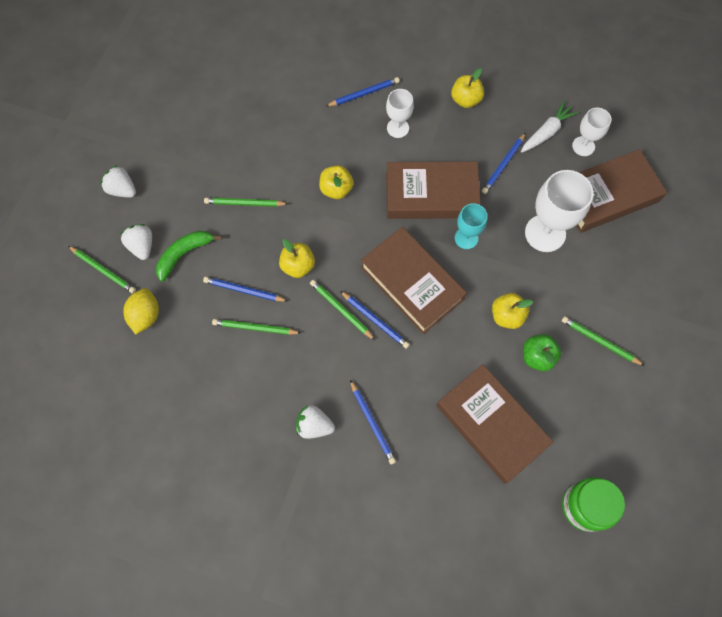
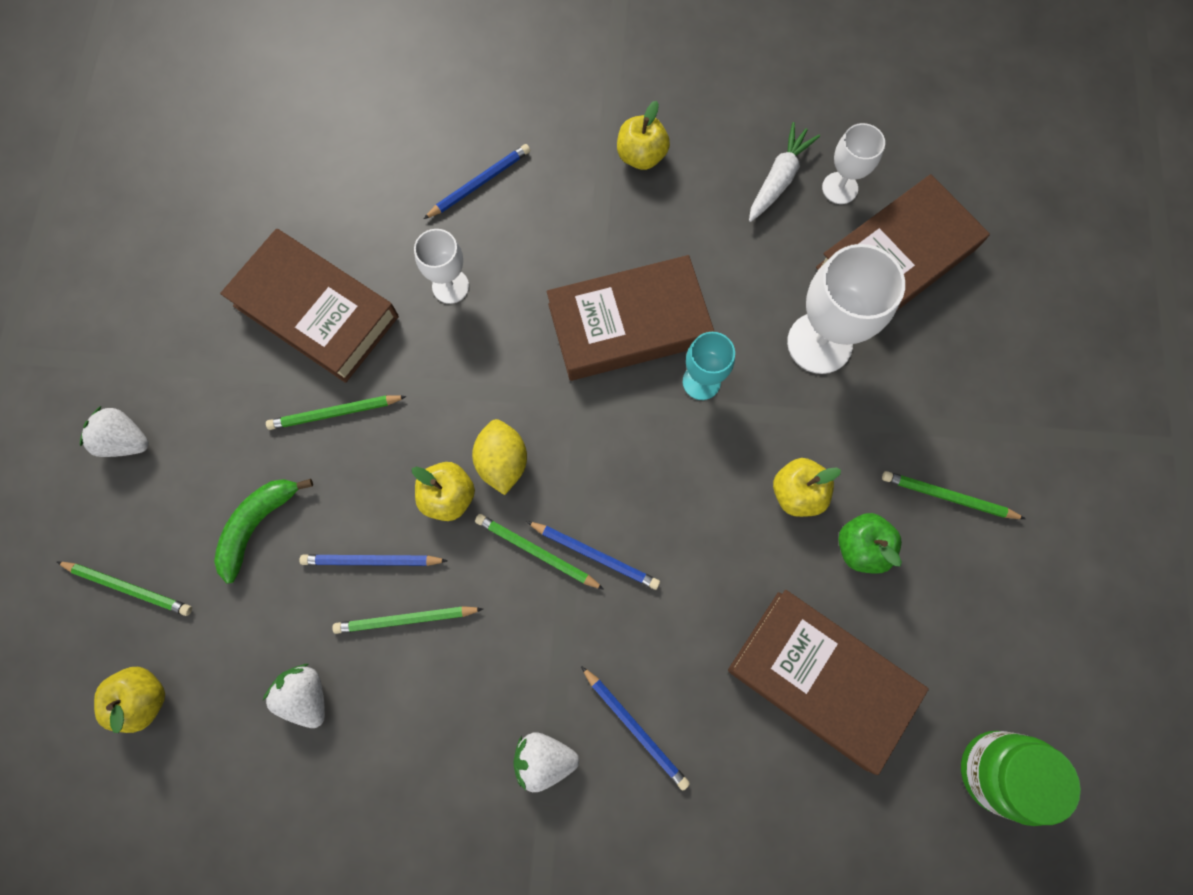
camera: 15 degrees left, 5 degrees up
white strawberry [120,224,152,260] -> white strawberry moved to [263,664,325,728]
yellow lemon [123,288,159,334] -> yellow lemon moved to [472,419,527,495]
yellow apple [319,165,354,199] -> yellow apple moved to [94,667,165,733]
brown book [361,227,467,334] -> brown book moved to [220,229,399,383]
white goblet [386,89,414,138] -> white goblet moved to [414,229,469,304]
blue pencil [482,133,526,194] -> none

